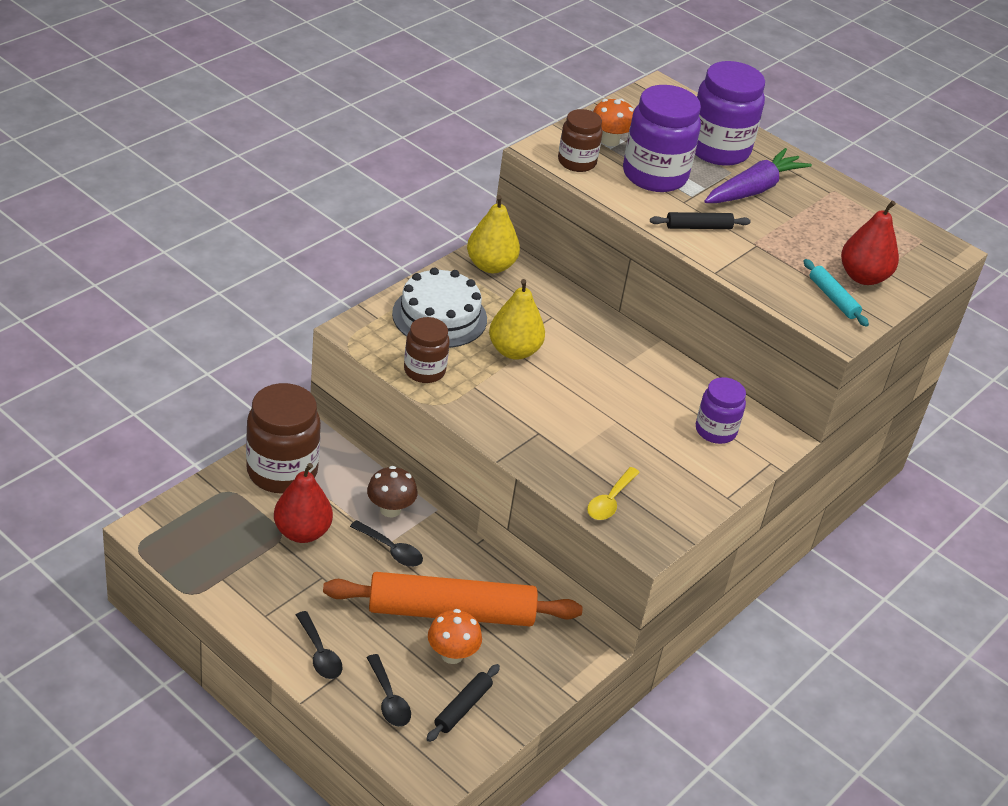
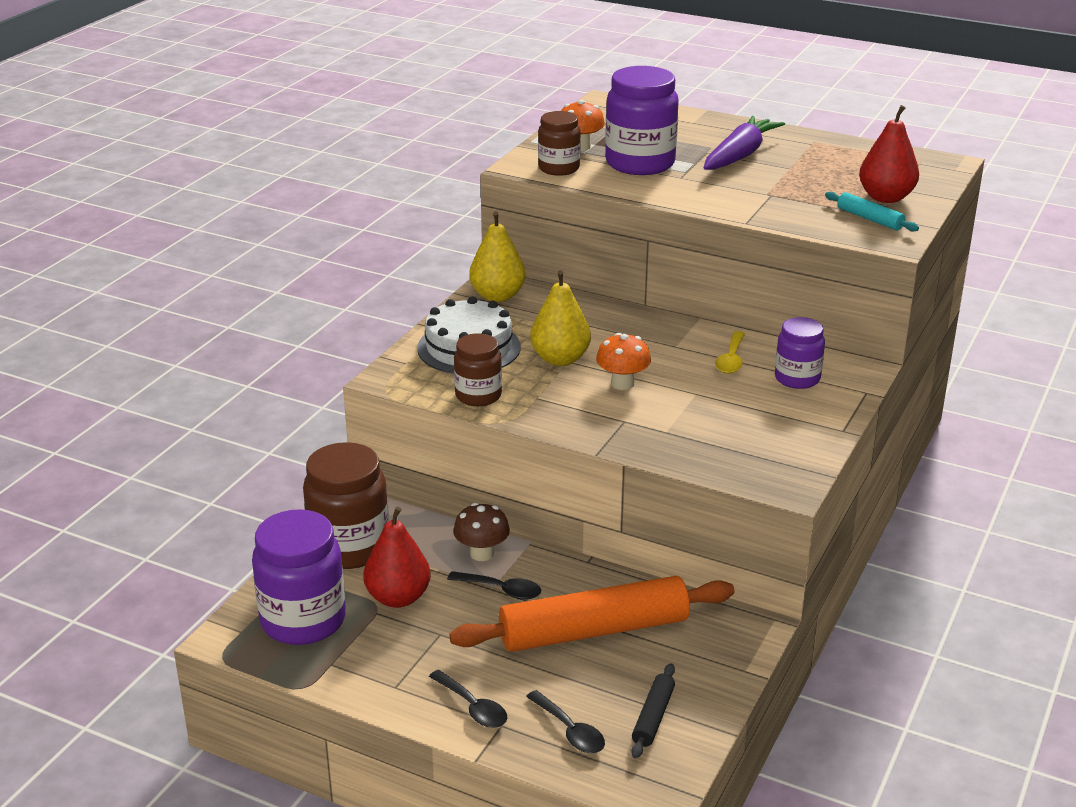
camera: 10 degrees left, 10 degrees down
orange mushroom [428,609,482,664] -> orange mushroom moved to [596,333,651,390]
yellow spoon [587,467,640,520] -> yellow spoon moved to [715,331,745,374]
black rolling pin [650,212,751,229] -> none
purple jar [695,61,765,166] -> purple jar moved to [252,509,346,645]

